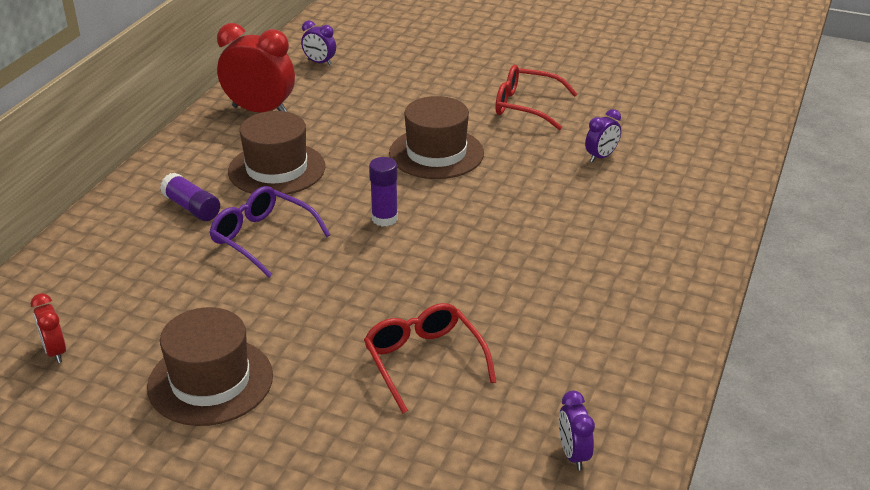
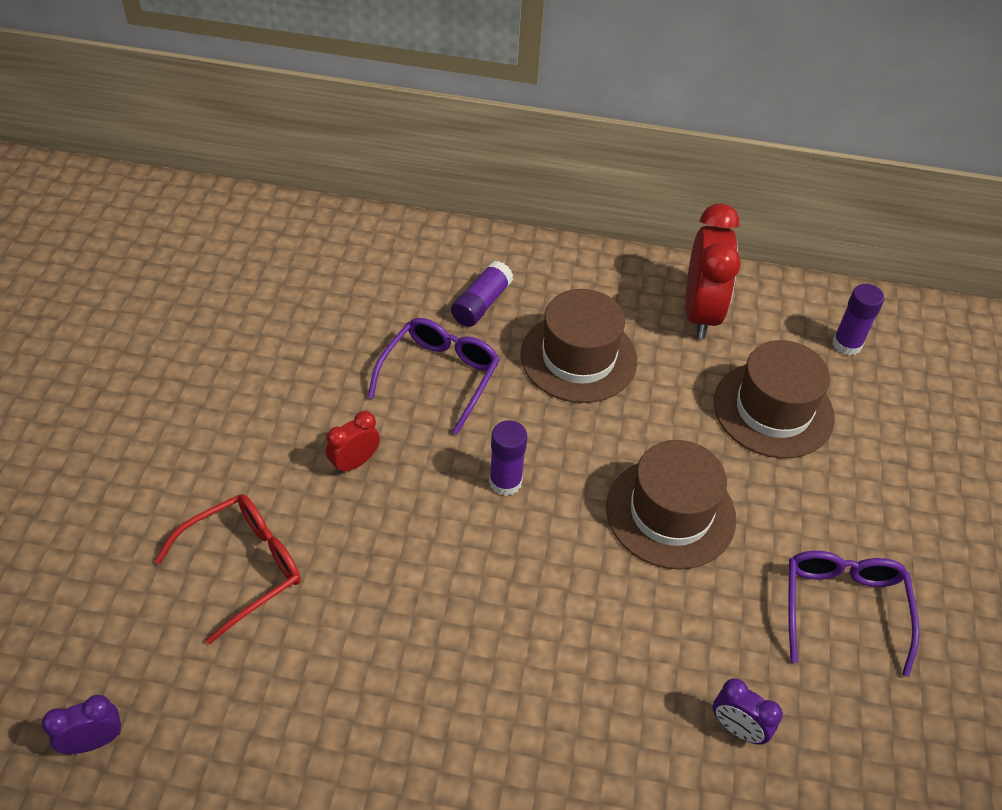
camera: 75 degrees right, 15 degrees up
red clock [31,293,66,363] -> red clock moved to [326,411,380,474]
brown hat [147,307,273,426] -> brown hat moved to [714,340,835,458]
purple clock [301,21,336,66] -> purple glue stick [833,284,885,356]
red glasses [495,65,578,130] -> purple glasses [788,551,920,677]

